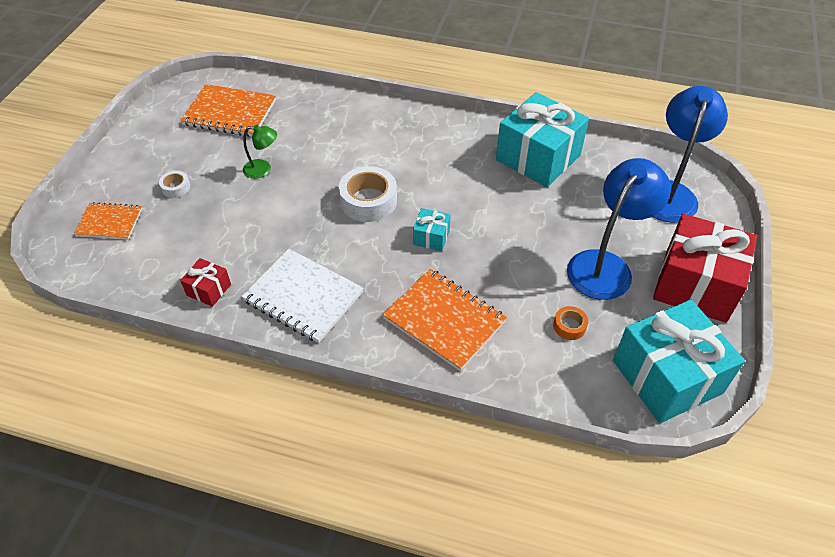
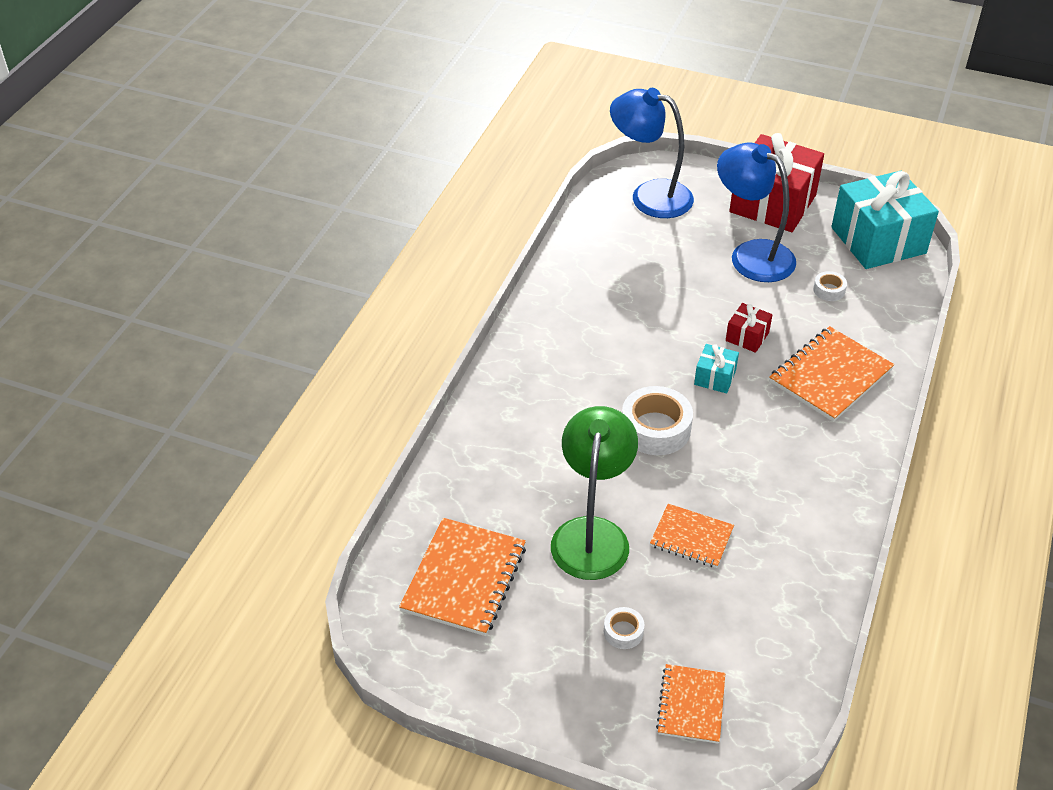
camera: 85 degrees left, 5 degrees down
red gift [180,258,231,307] -> red gift moved to [726,303,773,353]
white notebook [241,249,363,343] -> none
green lamp [243,125,277,179] -> green lamp [551,406,638,580], size x2.05
turquoise gift [496,92,589,187] -> none
orange tape [553,306,588,340] -> white tape [813,271,847,301]
none -> orange notebook [650,504,734,568]

